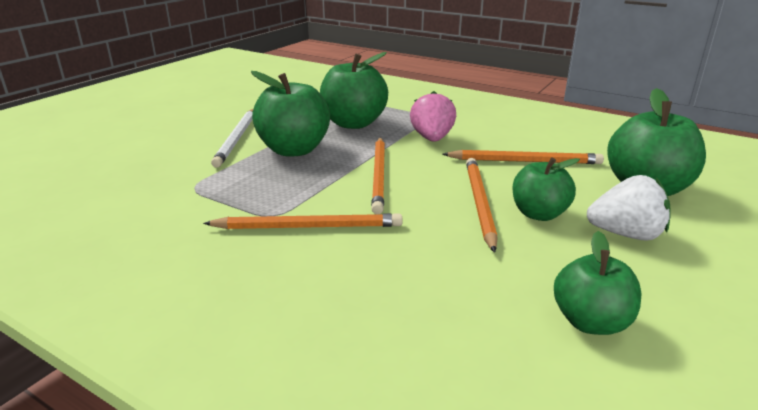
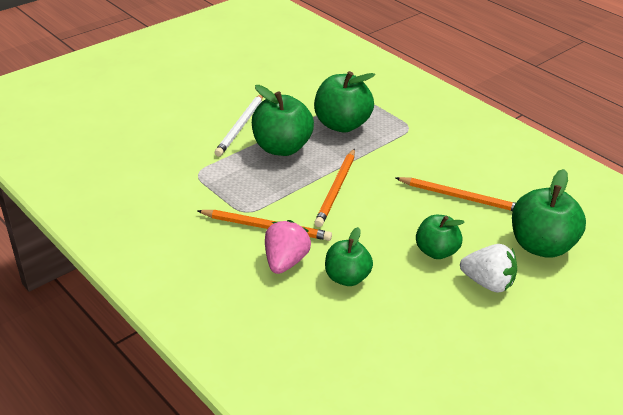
camera: 15 degrees right, 10 degrees up
pink strawberry [410,91,456,142] -> pink strawberry moved to [265,220,311,274]
orange pencil [466,158,497,253] -> none
green apple [554,231,641,335] -> green apple moved to [325,227,373,286]

